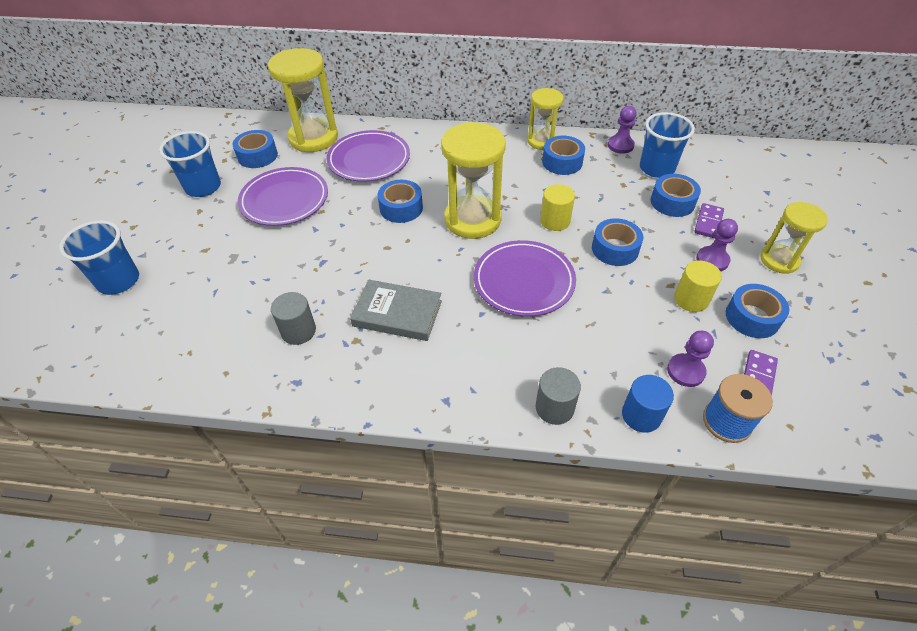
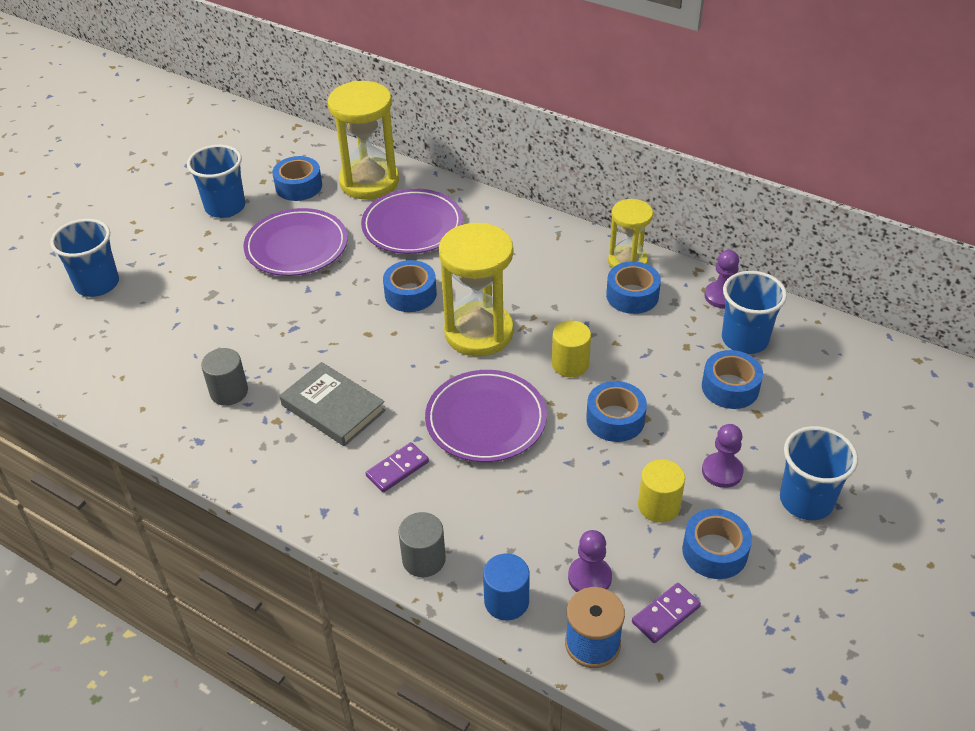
camera: 25 degrees right, 5 degrees down
purple domino [694,203,724,238] -> purple domino moved to [366,442,429,492]
yellow hourglass [760,202,828,274] -> blue cup [780,426,858,520]

